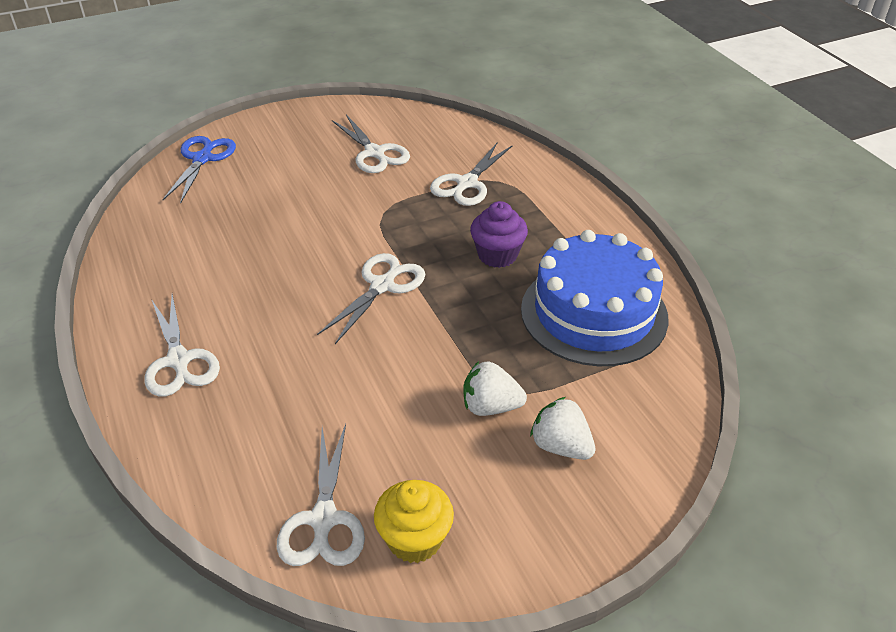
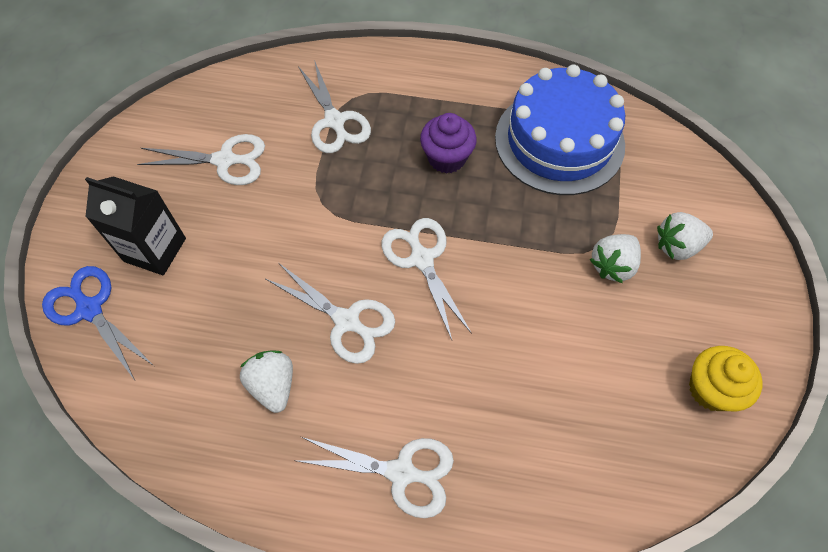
camera: 55 degrees left, 20 degrees up
white scissors [277,424,365,566] -> white scissors moved to [266,263,395,364]
none -> black carton [85,176,186,275]
none -> white strawberry [240,351,293,413]

